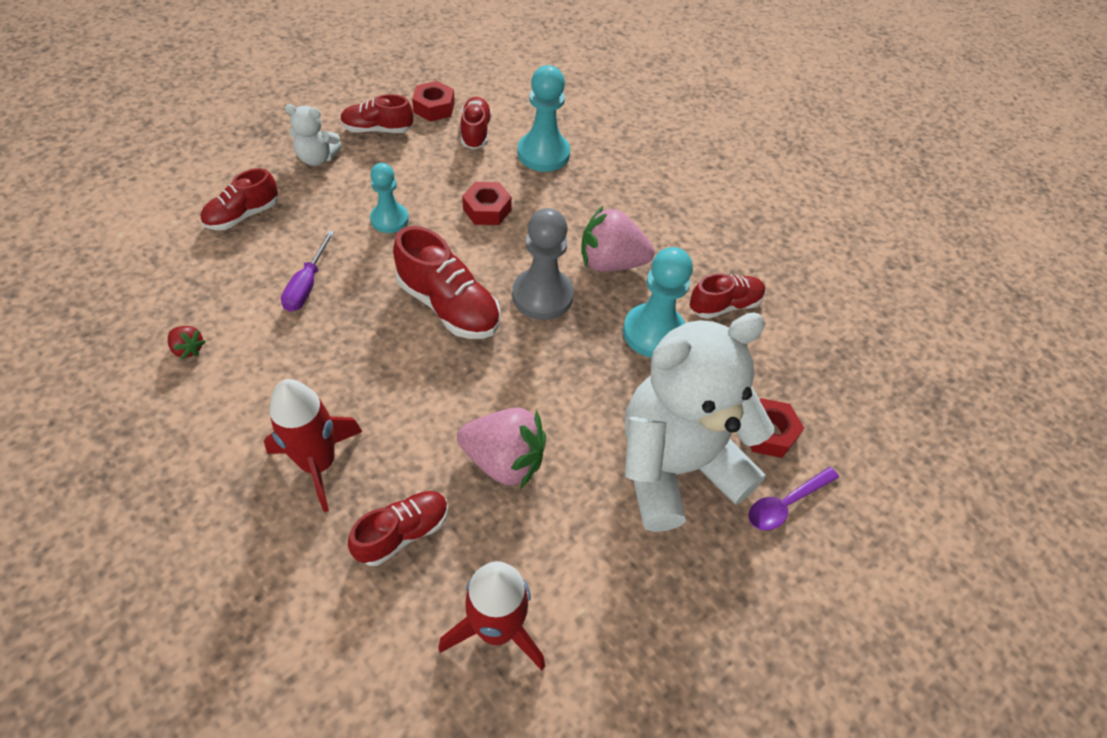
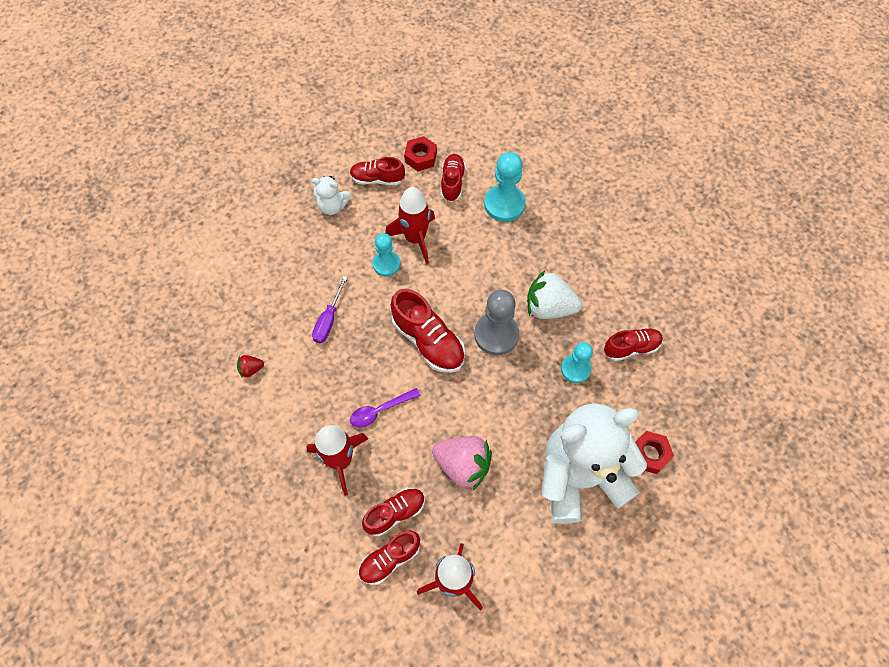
camera: 10 degrees right, 10 degrees up
red strawberry [168,326,206,359] -> red strawberry turned 120 degrees clockwise [237,355,264,378]
red shoe [201,168,278,230] -> red shoe moved to [358,530,420,585]
red nut [462,182,512,225] -> none
pink strawberry [581,206,655,272] -> white strawberry [527,270,582,319]
turquoise pawn [623,247,693,358] -> turquoise pawn [561,342,593,383], size x0.65
purple spoon [748,467,839,530] -> purple spoon moved to [350,388,421,428]
none -> red rocket [385,187,435,264]

